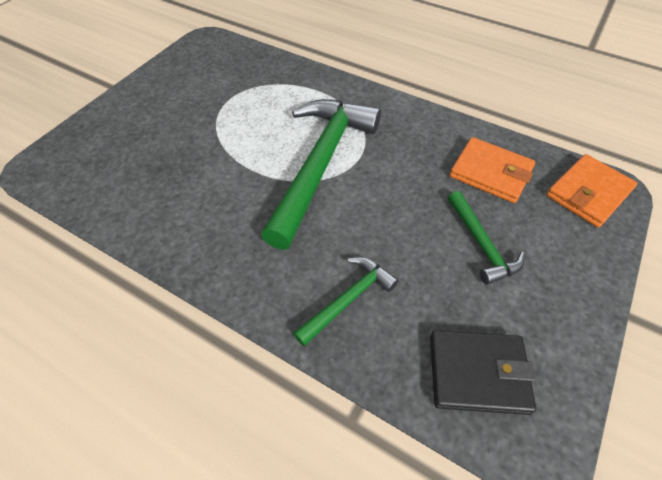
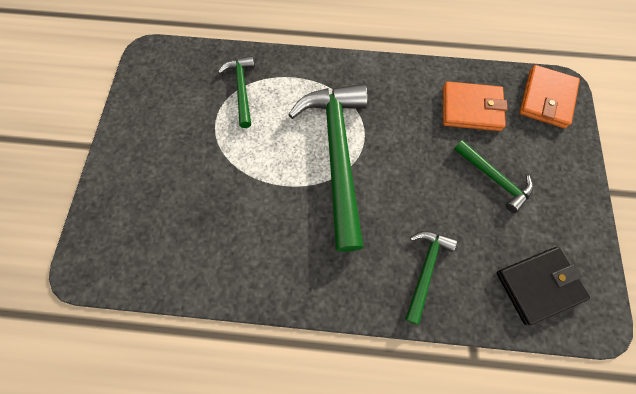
camera: 25 degrees left, 15 degrees up
none -> green hammer [218,56,255,128]

